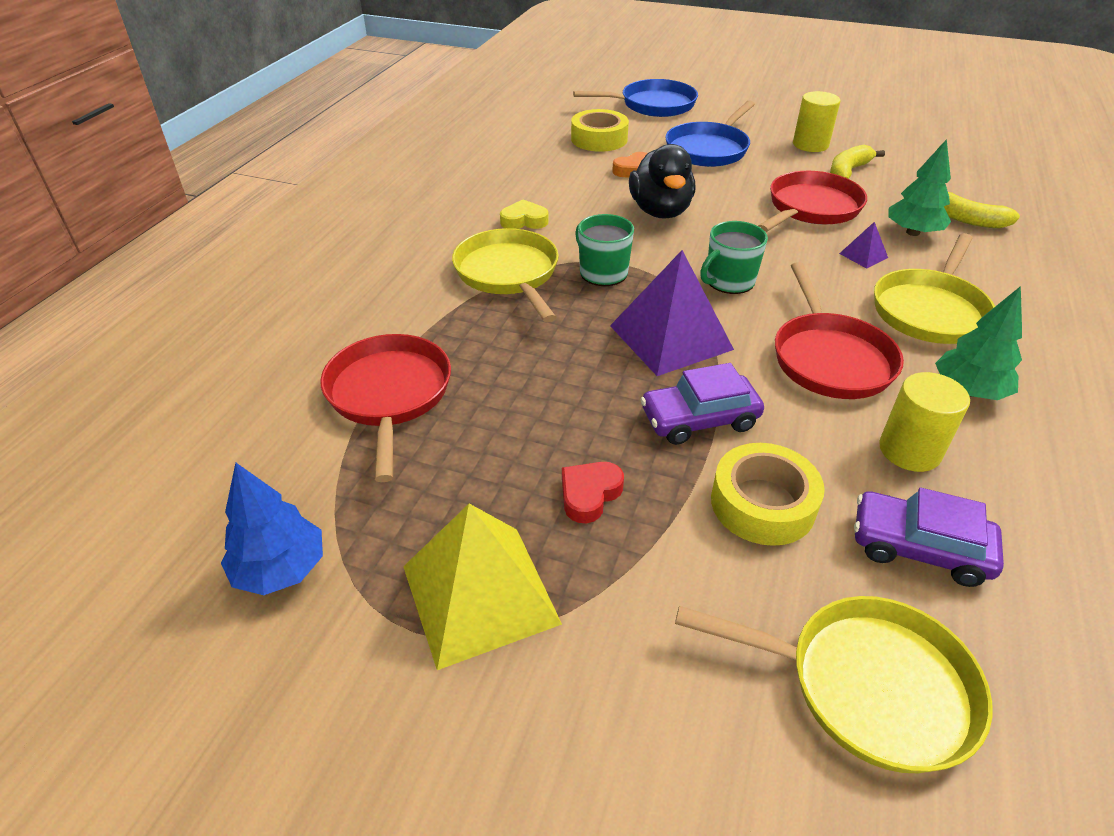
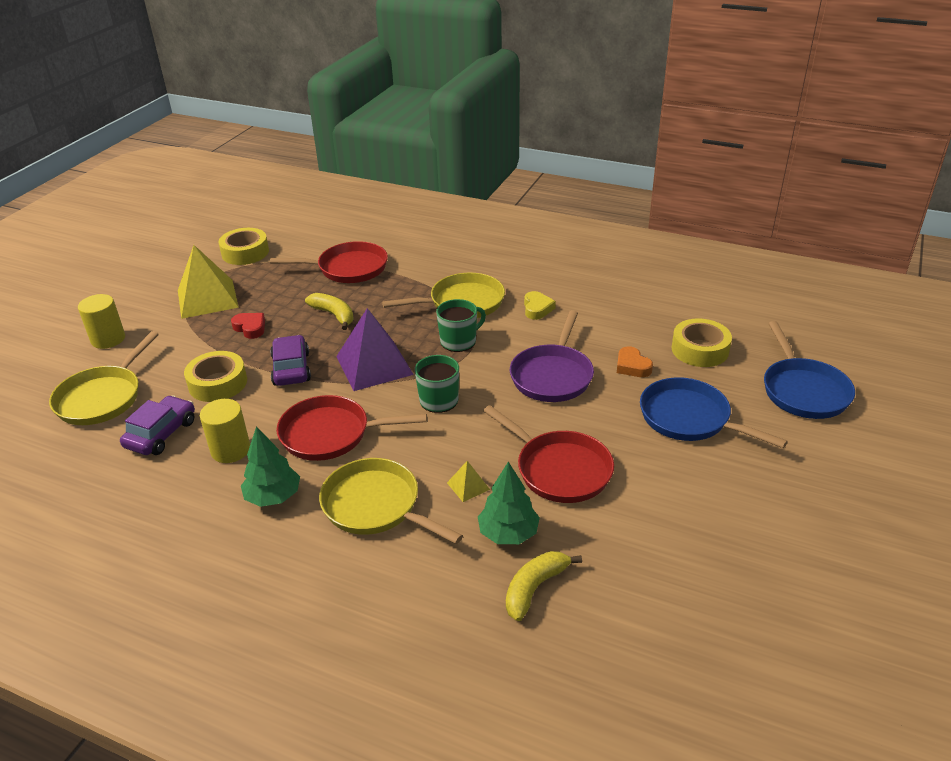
camera: 95 degrees right, 5 degrees down
blue tree [221,463,323,595] -> yellow tape [218,228,269,265]
black duck [629,144,695,219] -> purple pan [510,310,594,402]
yellow cylinder [793,91,840,152] -> yellow cylinder moved to [78,294,125,349]
yellow banana [830,145,885,179] -> yellow banana moved to [305,293,354,330]
purple pyramid [839,222,888,269] -> yellow pyramid [447,461,490,502]

